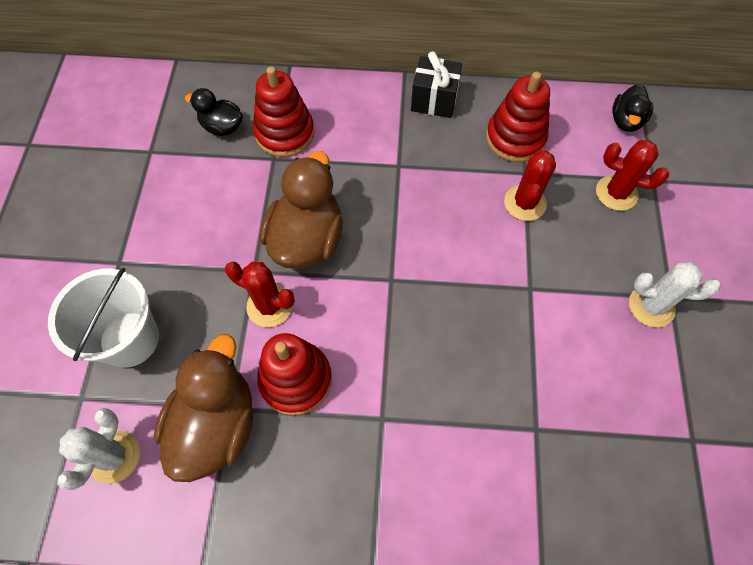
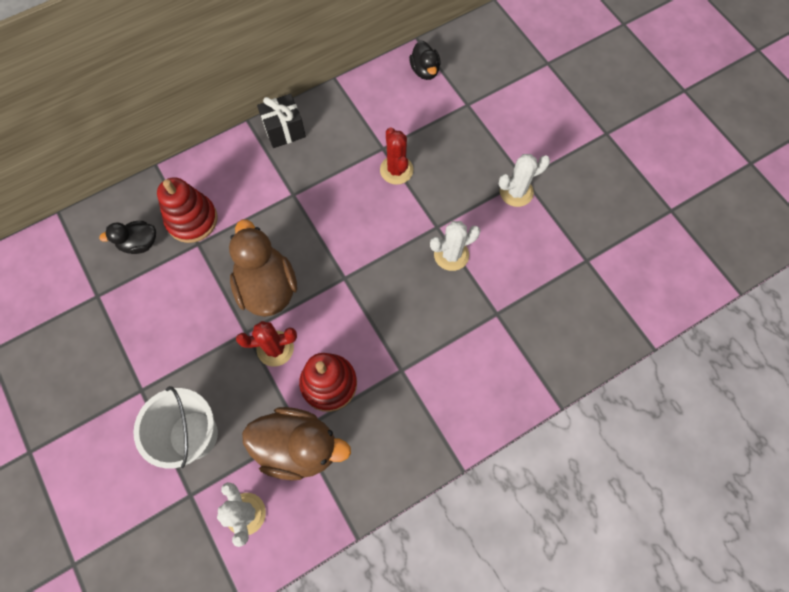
camera: 35 degrees left, 5 degrees up
brown duck [154,334,253,482] -> brown duck turned 120 degrees clockwise [242,407,351,481]
red stacking toy [486,72,550,162] -> none
red cactus [596,140,669,211] -> none
none -> white cactus [430,221,481,271]

